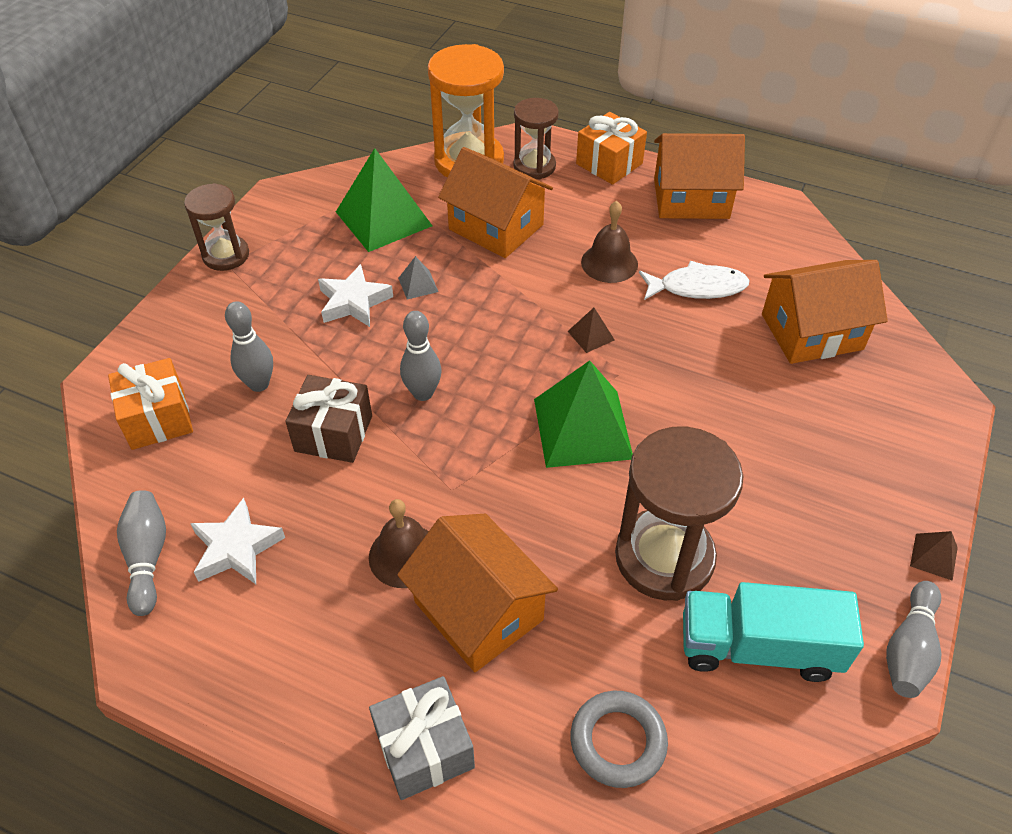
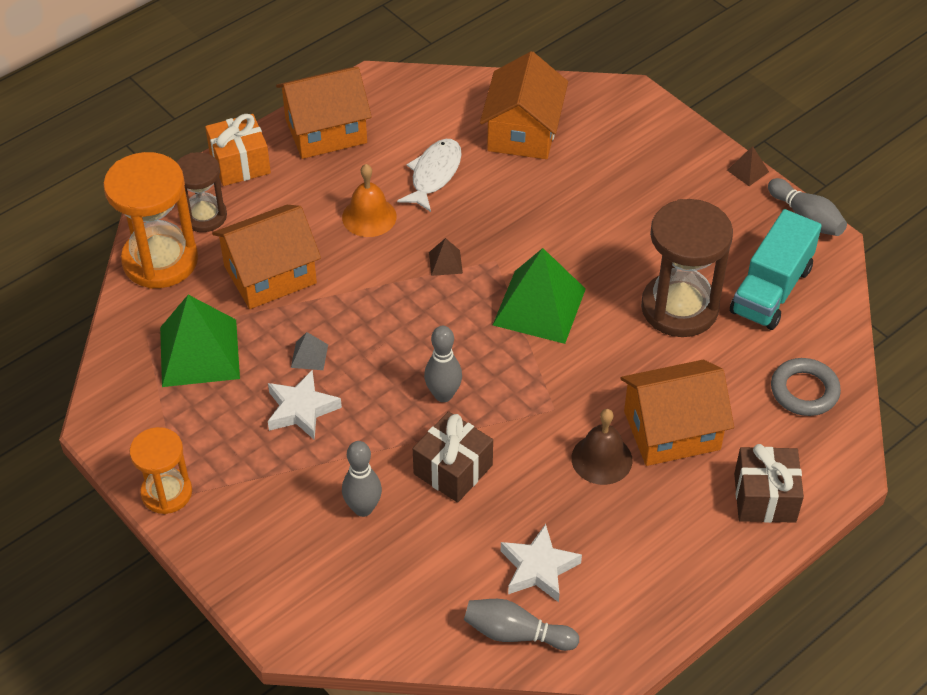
camera: 65 degrees left, 0 degrees up
orange gift [108,358,193,450] -> none
brown hourglass [184,183,249,271] -> orange hourglass [129,427,192,514]
grey gift [369,676,475,800] -> brown gift [734,444,804,523]
brown bell [581,201,638,283] -> orange bell [342,164,396,237]
orange house [654,133,745,219] -> orange house turned 45 degrees clockwise [276,67,372,159]

